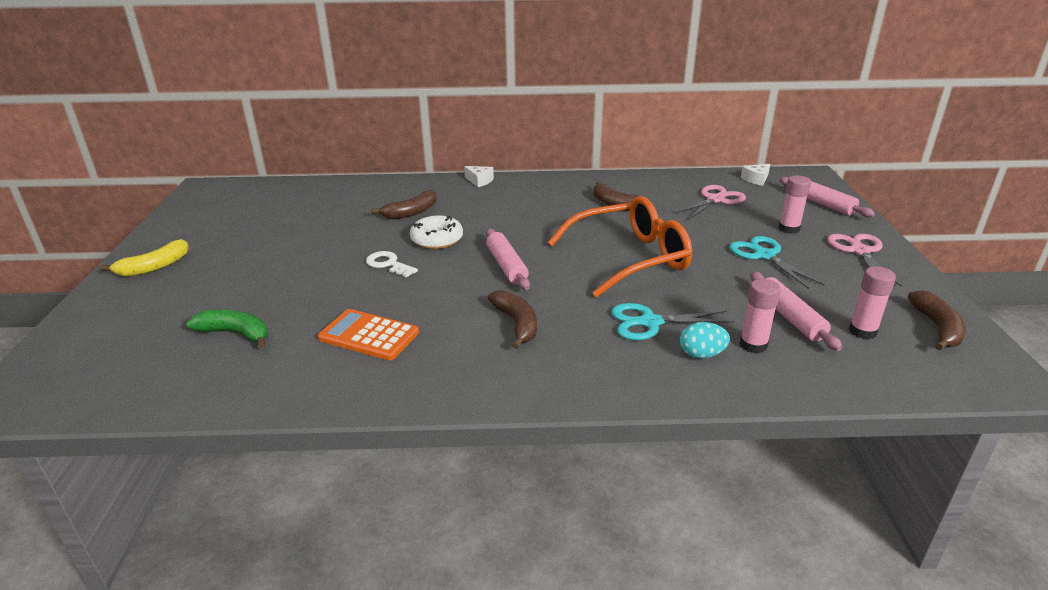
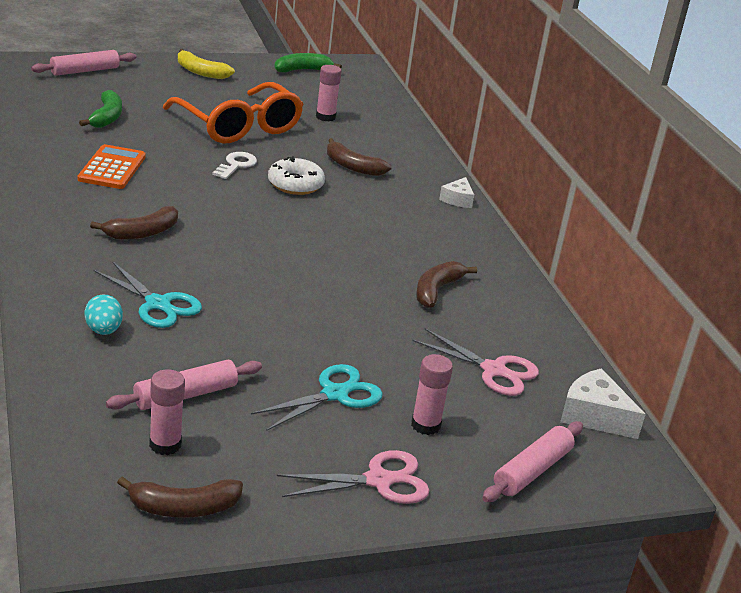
camera: 70 degrees right, 0 degrees up
pink rolling pin [486,229,530,290] -> pink rolling pin moved to [31,50,136,76]
orange glasses [548,196,692,297] -> orange glasses moved to [163,82,303,144]
turquoise scissors [611,303,735,340] -> turquoise scissors turned 150 degrees clockwise [93,261,202,328]
pink glue stick [740,279,781,353] -> pink glue stick moved to [316,65,342,121]
white cheese [741,164,770,186] -> white cheese [560,368,646,439], size x1.60
none -> green banana [274,53,342,72]

